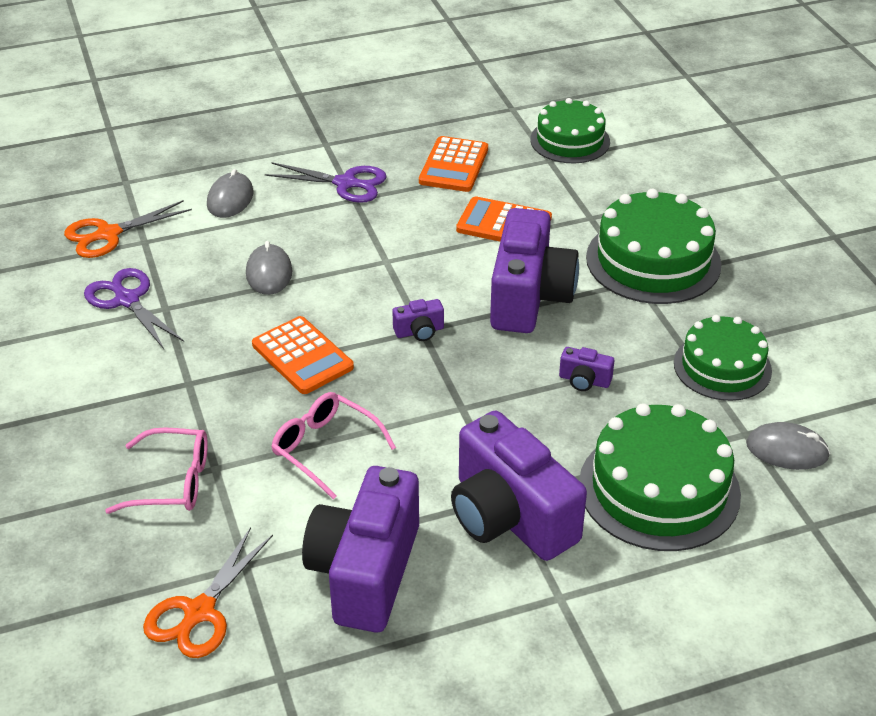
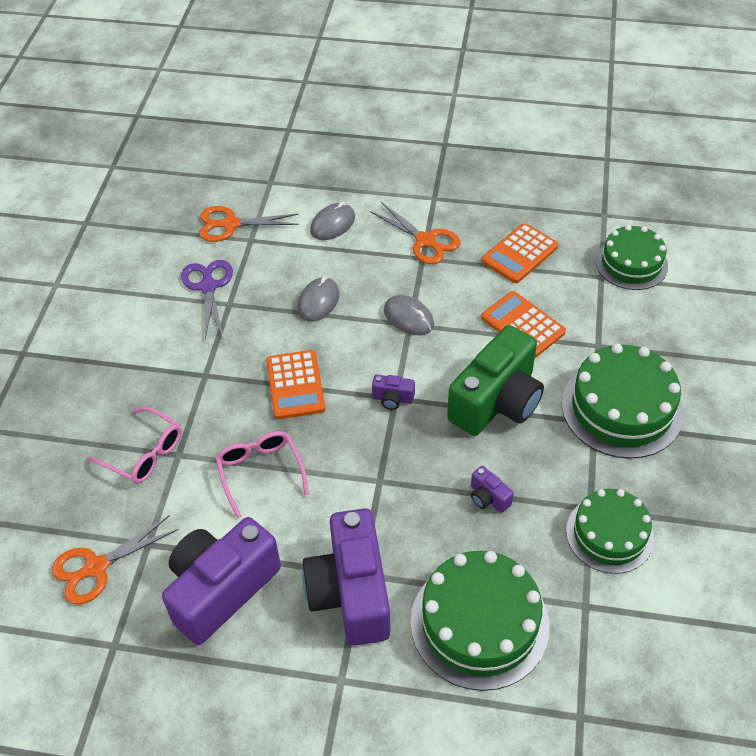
camera: 30 degrees right, 10 degrees up
purple scissors [265,162,386,203] -> orange scissors [370,202,460,264]
purple camera [490,208,579,333] -> green camera [447,325,544,436]
grey mouse [746,422,830,470] -> grey mouse moved to [384,295,434,335]

